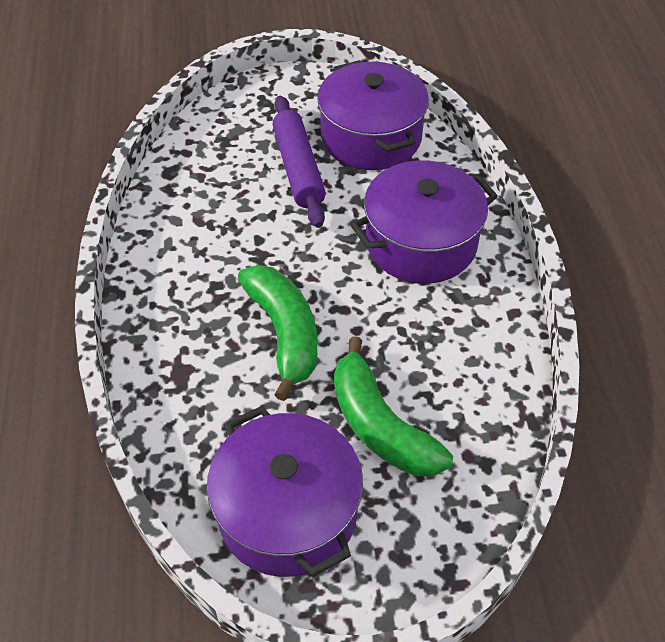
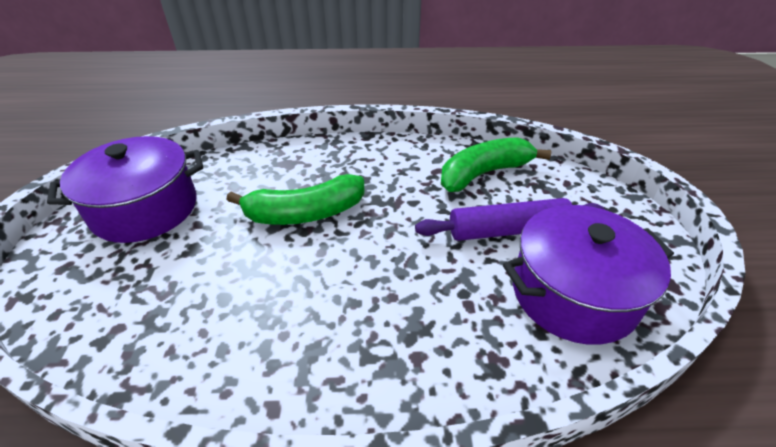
camera: 95 degrees right, 10 degrees down
green banana [334,336,453,476] -> green banana moved to [441,137,551,192]
purple pot [351,160,498,284] -> none

